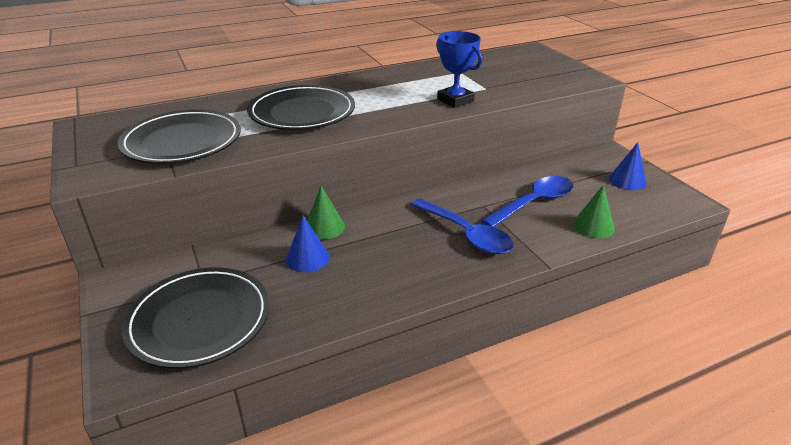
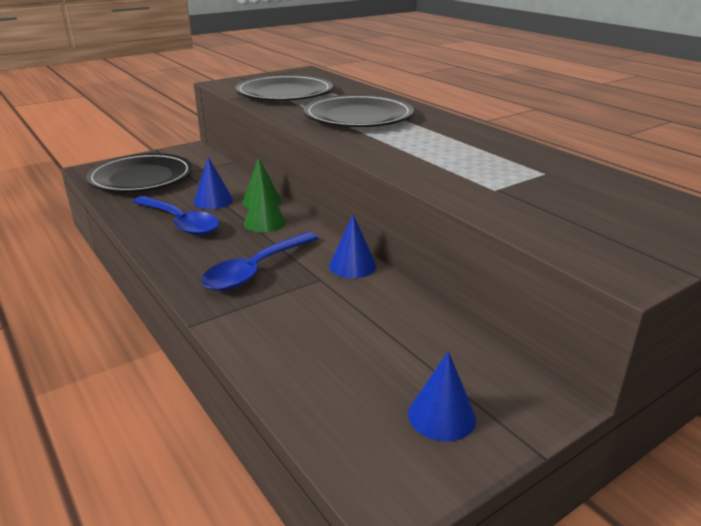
camera: 80 degrees right, 5 degrees down
blue trophy [436,31,482,108] -> none
blue spoon [481,176,573,227] -> blue spoon moved to [133,196,219,235]
green cone [573,185,615,239] -> green cone moved to [244,176,286,232]
none -> blue cone [329,215,377,278]

